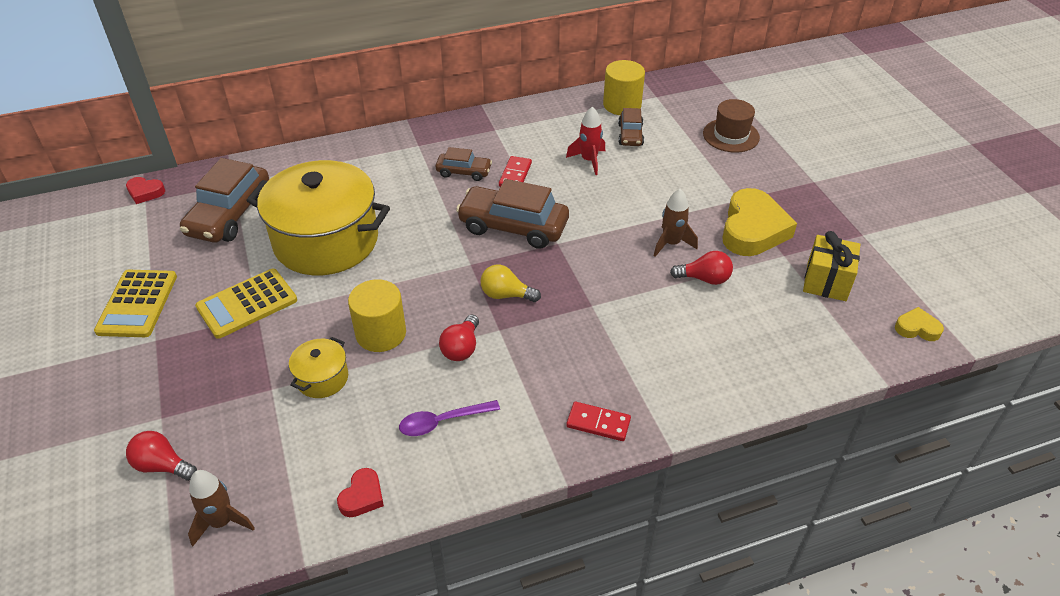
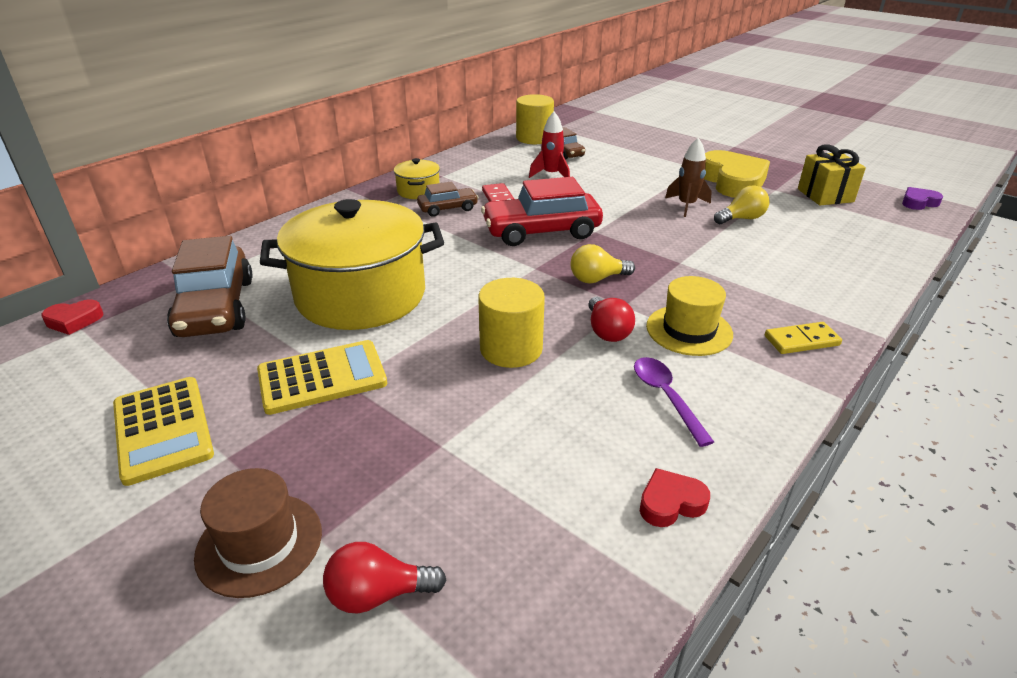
camera: 30 degrees left, 10 degrees down
brown rocket [188,470,255,546] -> none
yellow calculator [195,269,297,339] -> yellow calculator turned 135 degrees counterclockwise [257,340,387,415]
yellow pot [289,337,348,398] -> yellow pot moved to [394,158,440,199]
red heart [337,468,384,517] -> red heart turned 105 degrees counterclockwise [640,468,710,527]
purple spoon [399,400,500,436] -> purple spoon turned 120 degrees clockwise [634,357,714,447]
brown car [456,179,569,249] -> red car [481,177,603,246]
red domino [566,402,631,441] -> yellow domino [765,322,842,354]
red light bulb [670,251,733,285] -> yellow light bulb [714,185,769,224]
brown hat [703,99,760,153] -> brown hat moved to [194,468,322,598]
yellow heart [895,307,944,341] -> purple heart [902,187,943,210]
none -> yellow hat [646,276,733,356]

